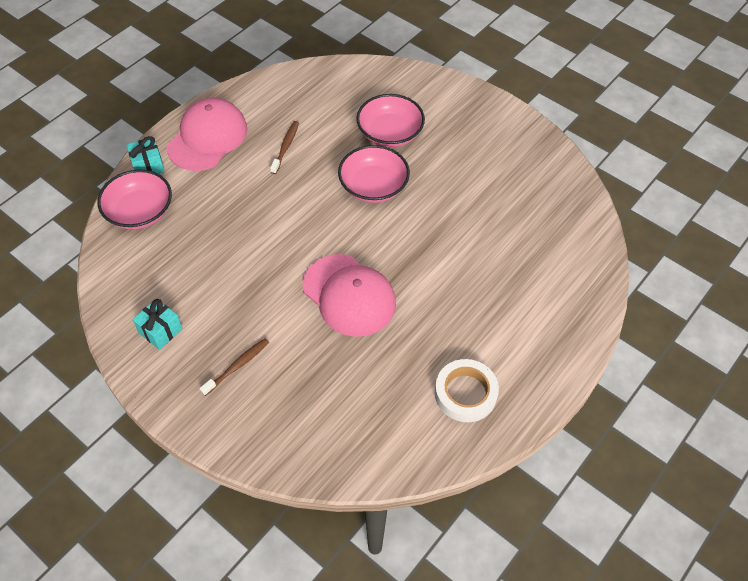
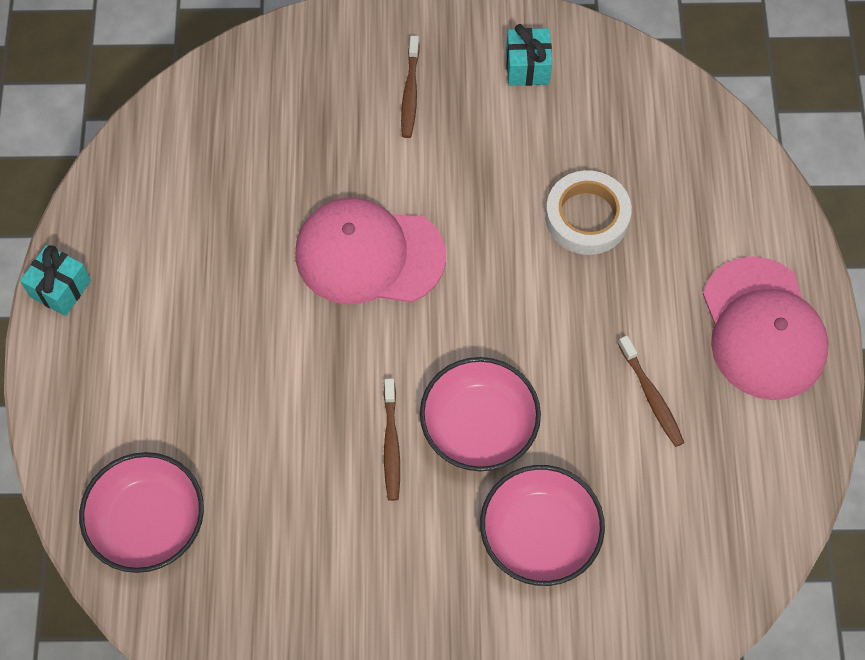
camera: 140 degrees right, 10 degrees up
pink bowl [97,170,172,229] -> pink bowl moved to [79,452,204,573]
turquoise gift [127,136,165,174] -> turquoise gift moved to [20,245,91,316]
white tape [435,359,499,422] -> white tape moved to [545,170,632,255]
none -> brown toothbrush [384,378,400,501]

